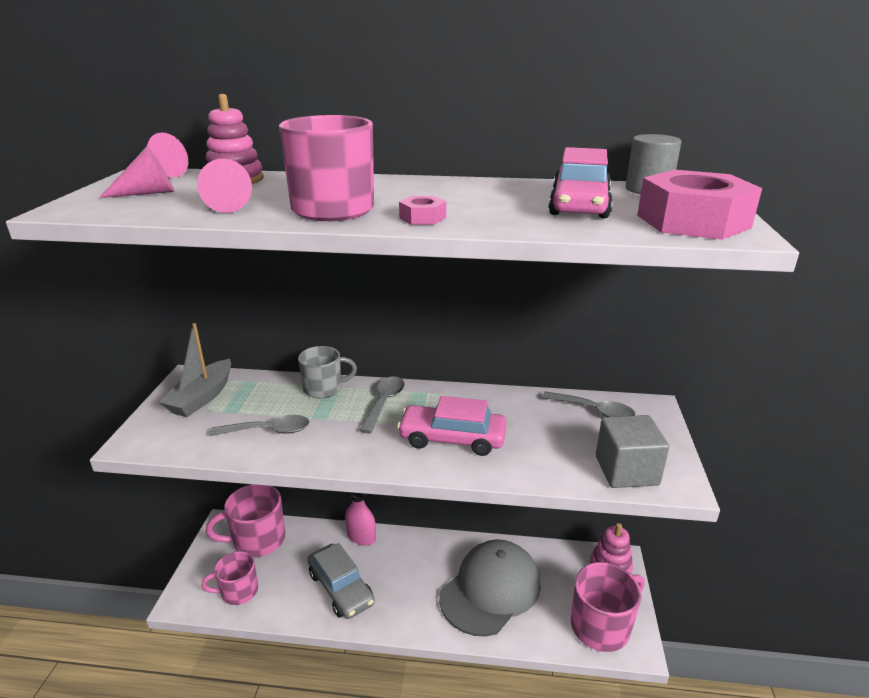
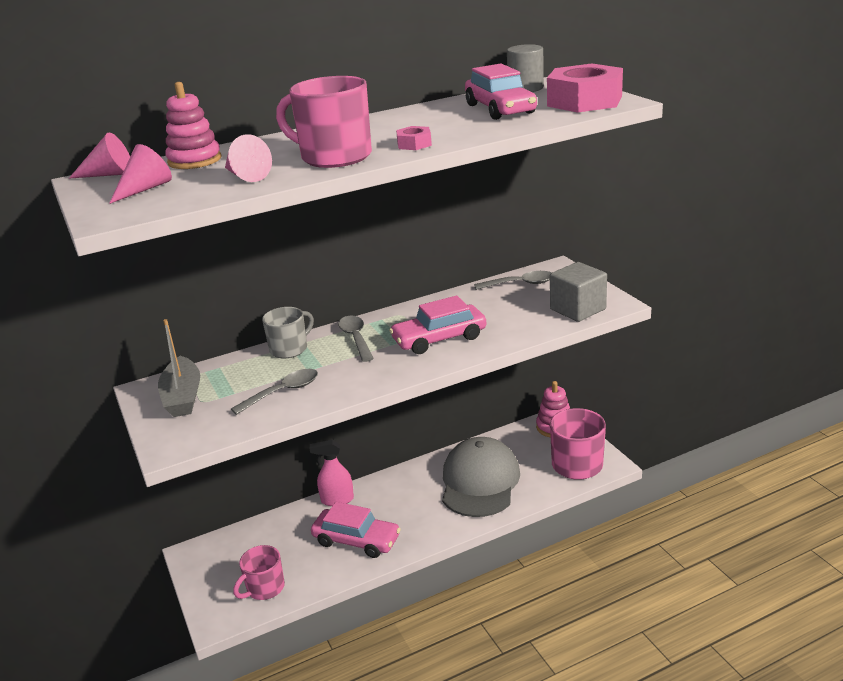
camera: 30 degrees left, 0 degrees up
pink mug [206,484,285,557] -> none
grey car [308,543,375,619] -> pink car [311,502,401,558]

